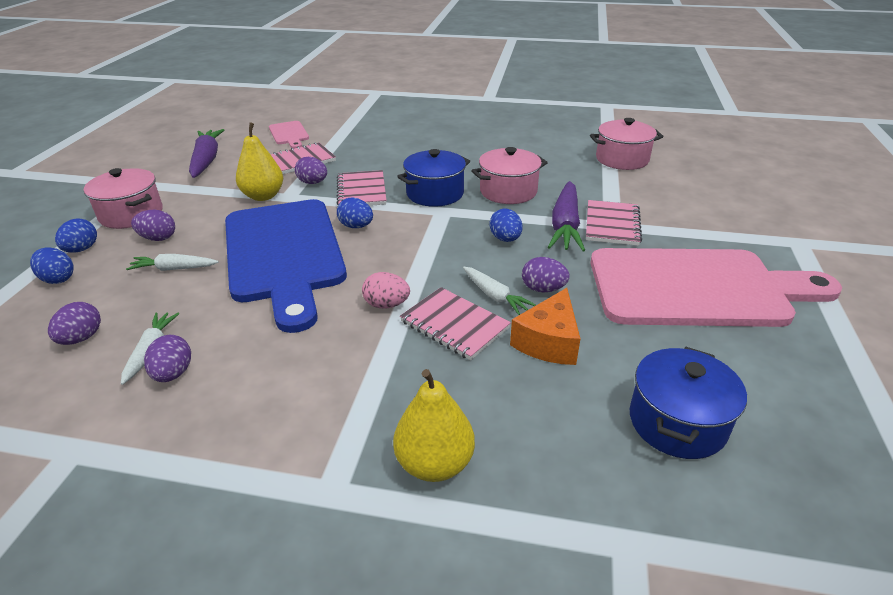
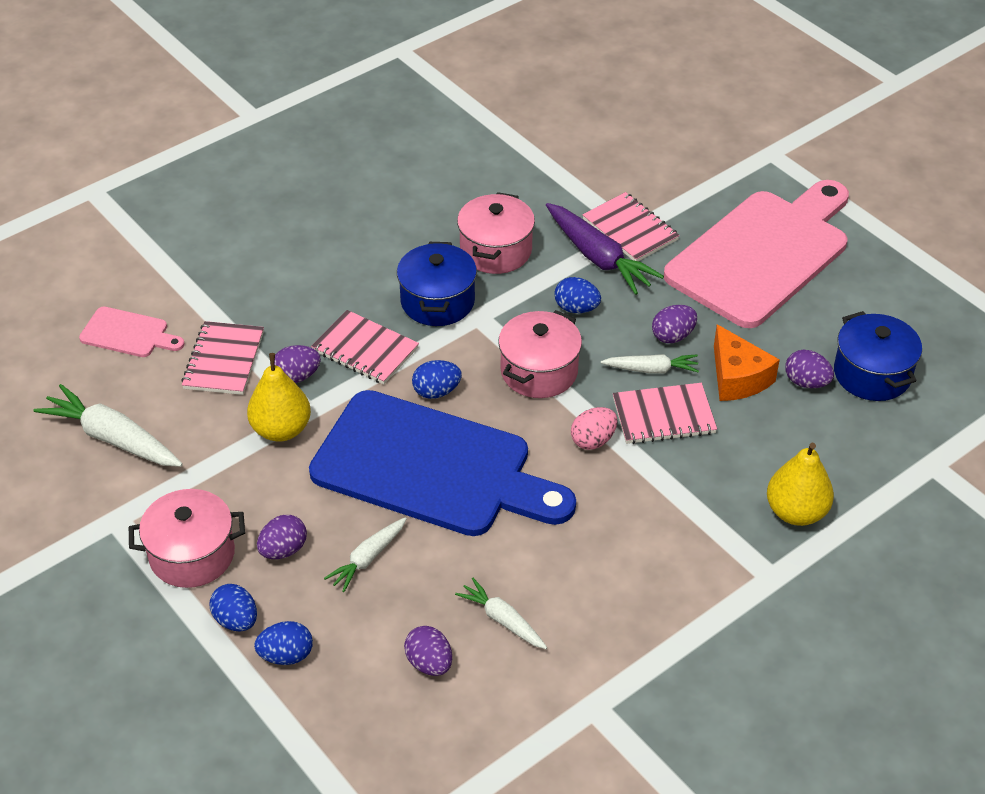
camera: 50 degrees left, 10 degrees up
purple egg [144,335,191,382] -> purple egg moved to [785,350,834,388]
purple carrot [189,129,224,178] -> white carrot [33,384,183,467]
pink pot [590,118,664,170] -> pink pot moved to [498,310,582,398]

